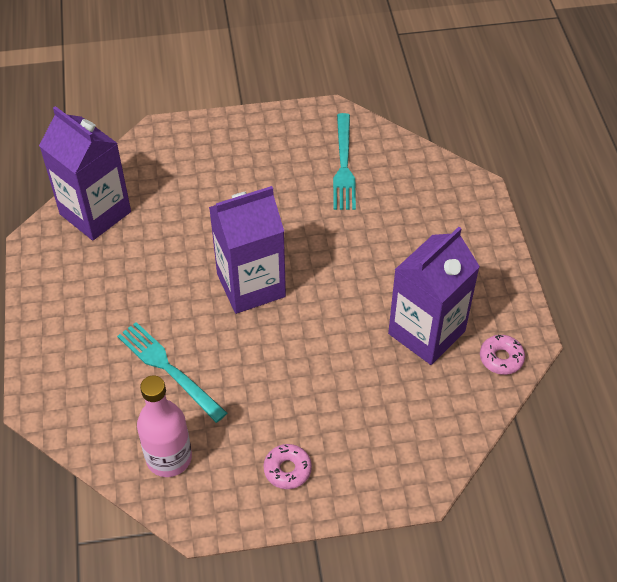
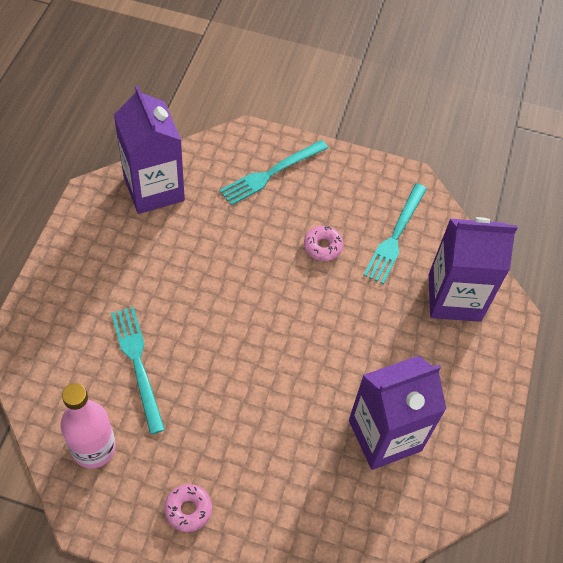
camera: 20 degrees right, 5 degrees up
purple carton [209,186,286,314] -> purple carton moved to [428,217,518,322]
pink donut [480,335,525,375] -> pink donut moved to [304,226,343,261]
none -> turquoise fork [219,140,328,205]

